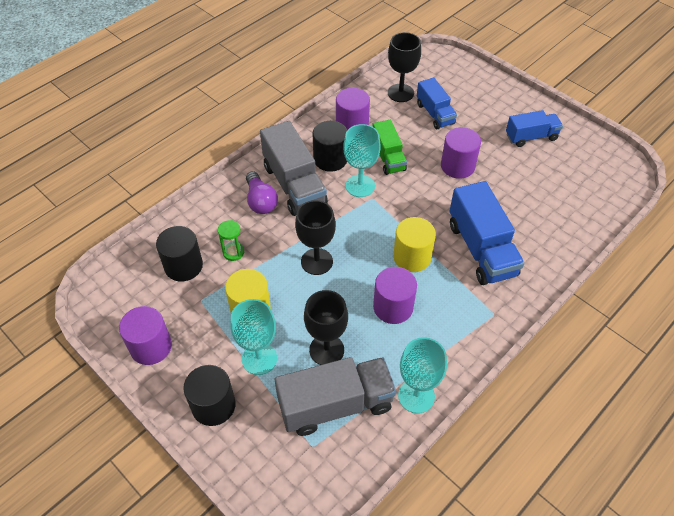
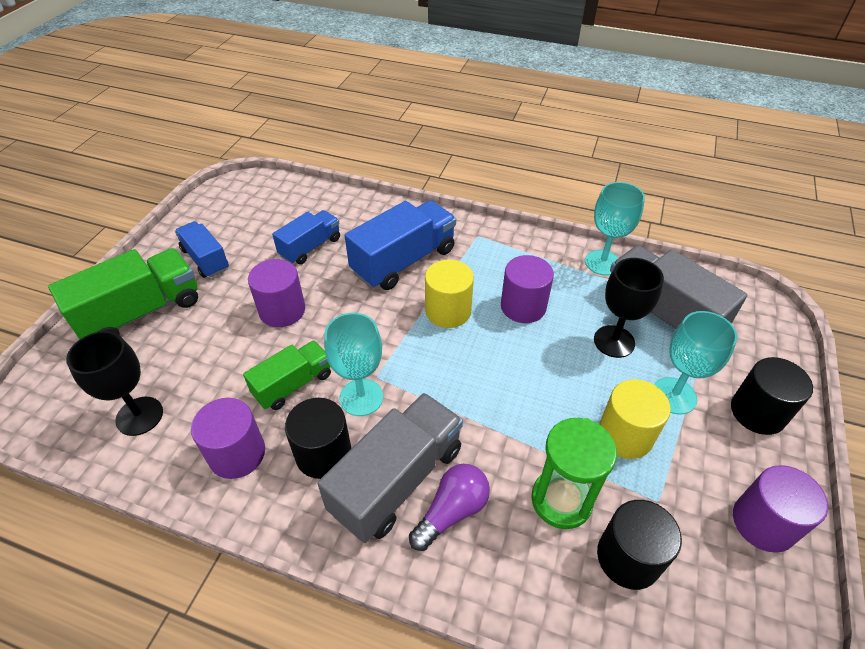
camera: 115 degrees left, 5 degrees down
green hourglass [218,220,244,261] -> green hourglass [531,418,617,529], size x1.80
black goblet [295,200,336,275] -> none
blue truck [417,77,457,129] -> blue truck moved to [272,210,340,265]
none -> green truck [48,248,198,339]

